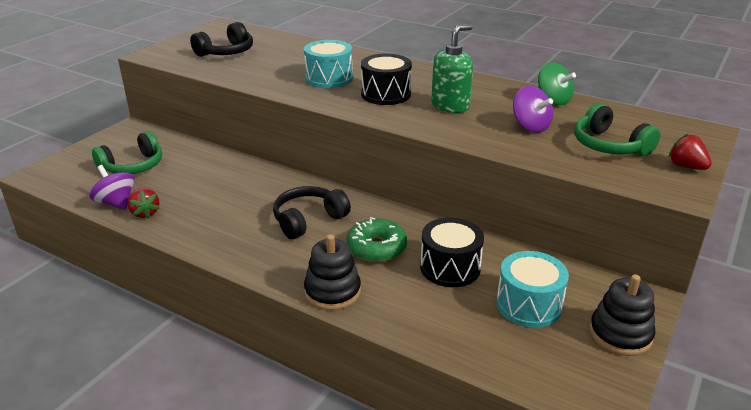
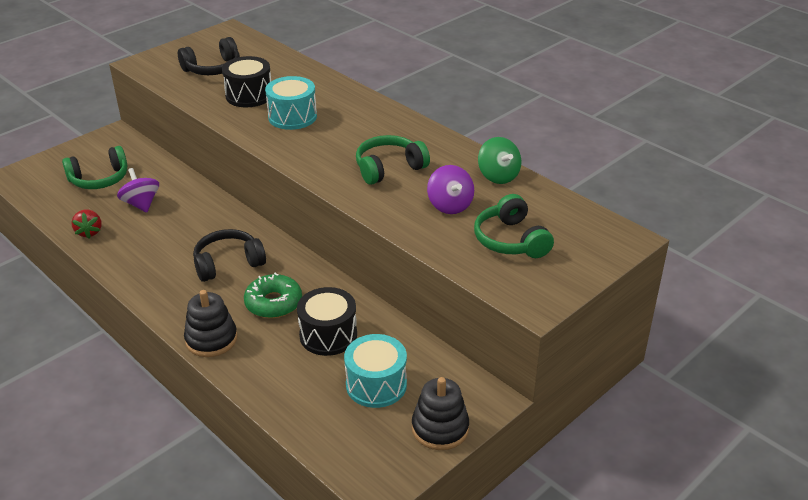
camera: 15 degrees right, 5 degrees up
purple spinning top [90,165,134,210] -> purple spinning top moved to [117,168,159,213]
black drum [361,54,412,105] -> black drum moved to [222,56,271,107]
green soap dispenser [431,24,473,113] -> green headphones [356,135,430,185]
red strawberry [669,133,712,170] -> none

